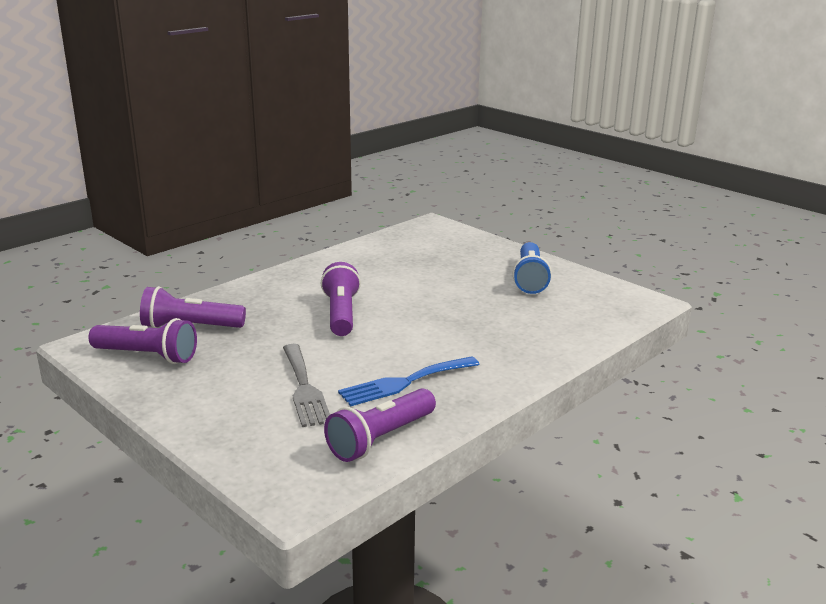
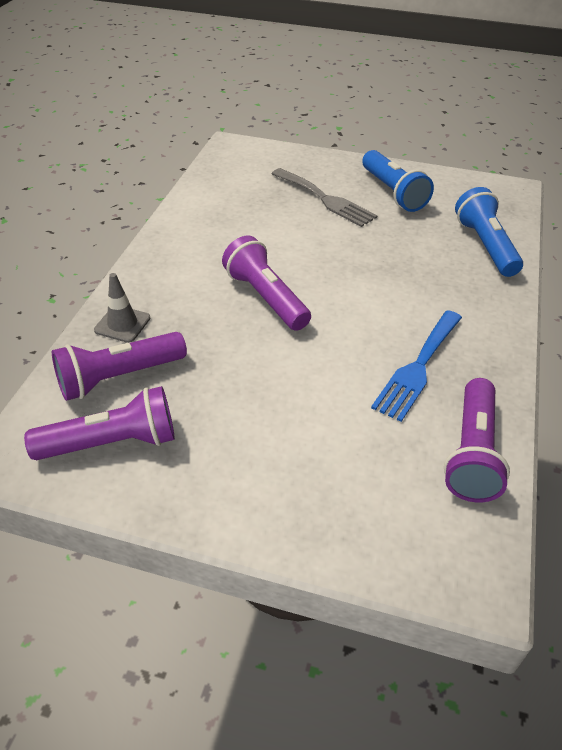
camera: 30 degrees left, 20 degrees up
grey fork [283,344,330,427] -> grey fork moved to [272,168,378,227]
none -> grey traffic cone [94,273,150,343]
none -> blue flashlight [455,187,523,277]

